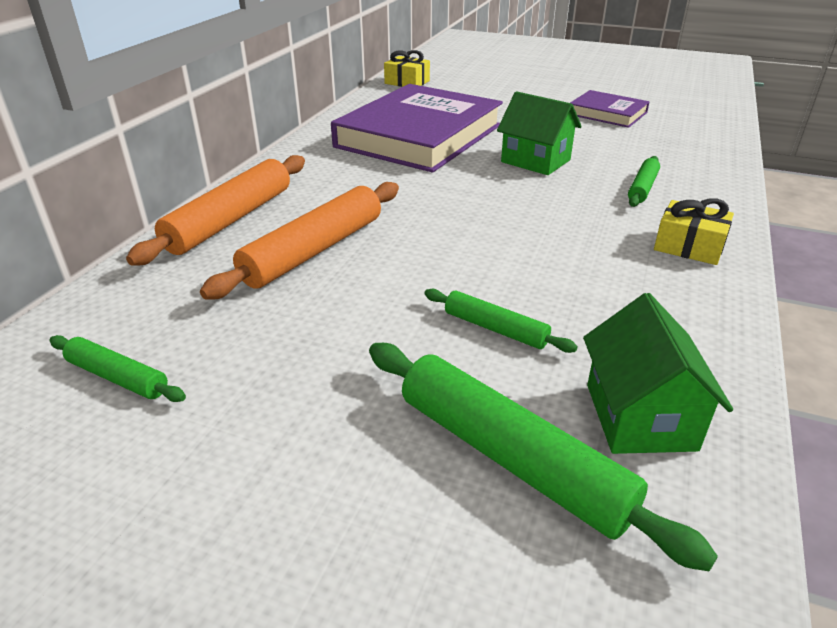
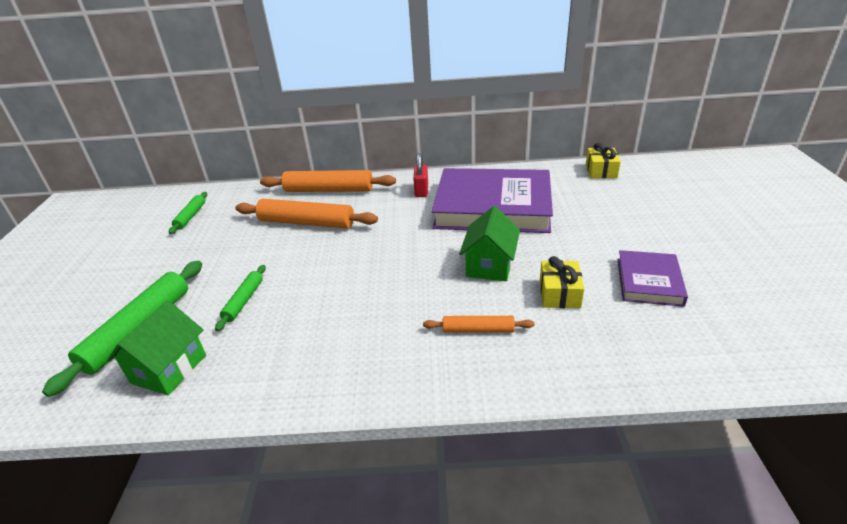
camera: 70 degrees right, 0 degrees up
green house [583,293,733,454] -> green house turned 45 degrees counterclockwise [107,300,206,395]
green rolling pin [628,156,660,207] -> orange rolling pin [423,316,535,333]
yellow gift [654,198,734,265] -> yellow gift moved to [540,256,584,308]
none -> red padlock [413,153,428,197]

